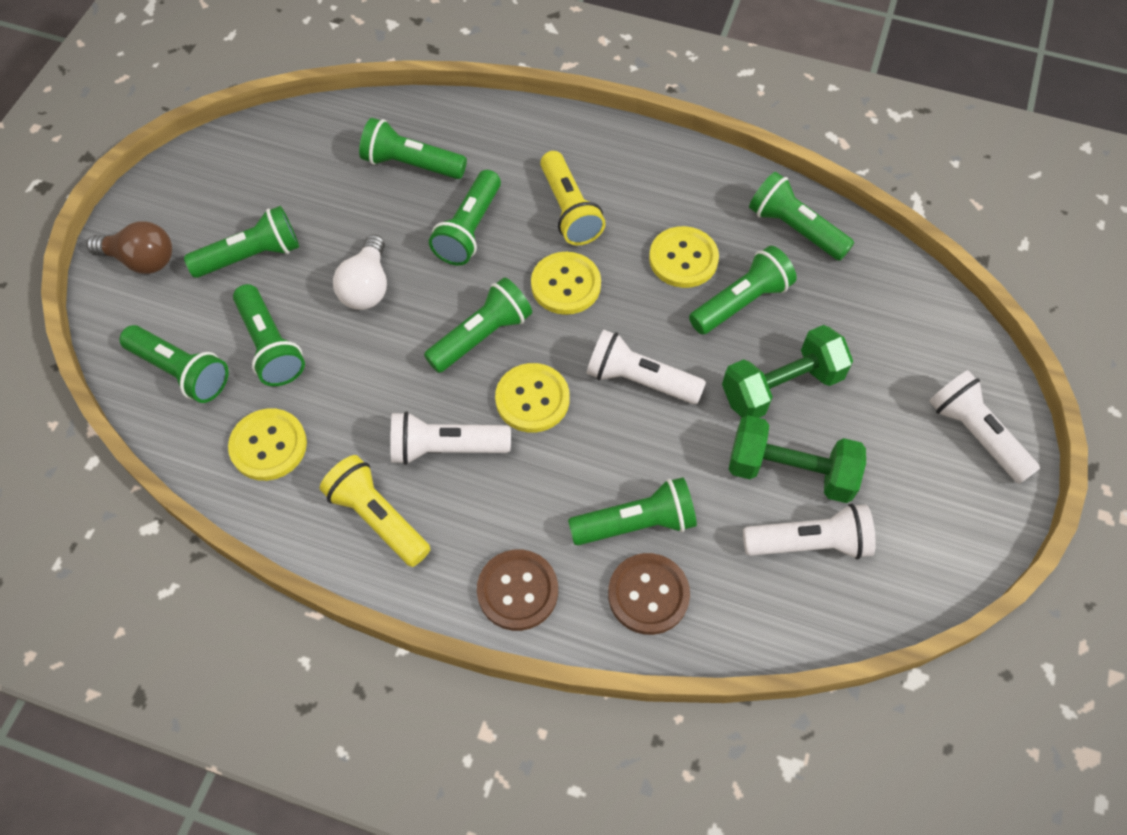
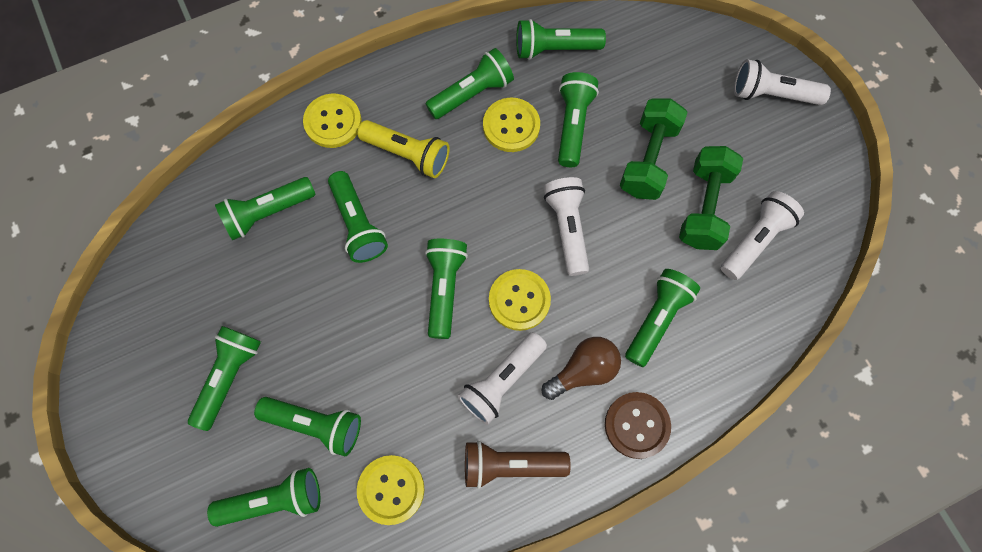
camera: 45 degrees left, 10 degrees up
brown light bulb [87,221,172,274] -> brown light bulb moved to [542,337,621,400]
yellow flashlight [320,455,431,567] -> brown flashlight [465,441,571,489]
white light bulb [333,234,387,310] -> none
yellow button [531,252,601,315] -> yellow button moved to [303,94,362,148]
white flashlight [587,330,706,404] -> white flashlight turned 105 degrees clockwise [544,177,589,276]
brown button [608,553,690,635] -> none
green dumbbell [728,415,866,503] -> green dumbbell turned 45 degrees counterclockwise [679,146,743,250]
none -> green flashlight [426,48,514,119]

